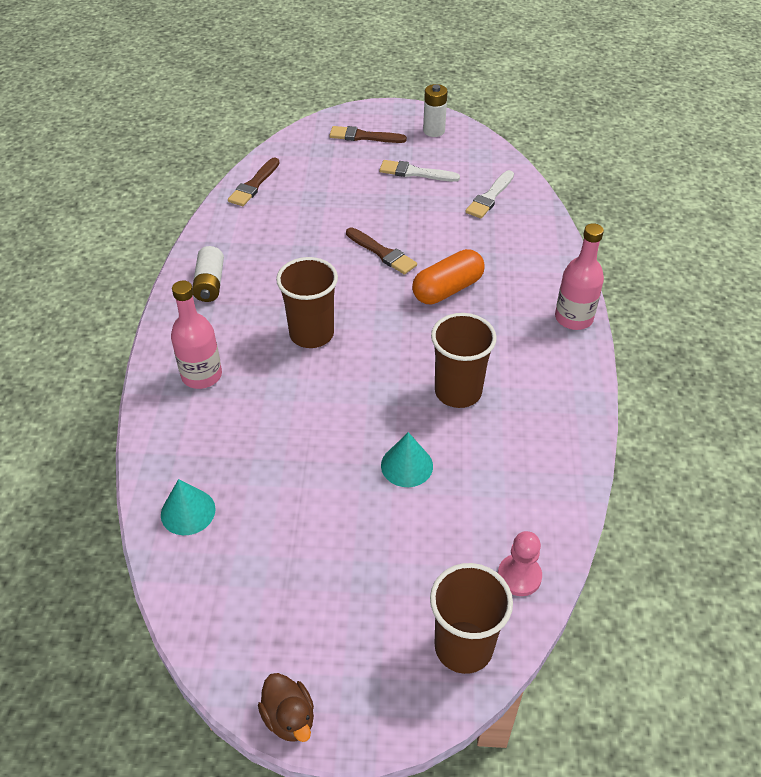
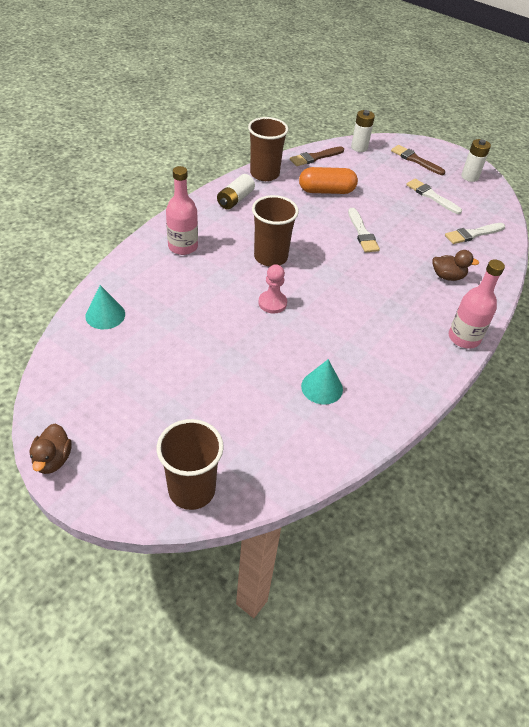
camera: 30 degrees right, 0 degrees up
brown brush [346,227,417,275] -> white brush [348,208,380,252]
turquoise cone [381,432,433,487] -> turquoise cone moved to [301,359,343,405]
orange capsule [412,249,485,304] -> orange capsule moved to [299,167,358,194]
brown cup [431,313,497,408] -> brown cup moved to [248,117,288,181]
pink pawn [498,531,542,596] -> pink pawn moved to [259,264,287,314]
none -> white battery [351,110,375,152]
none -> brown duck [432,250,479,281]

